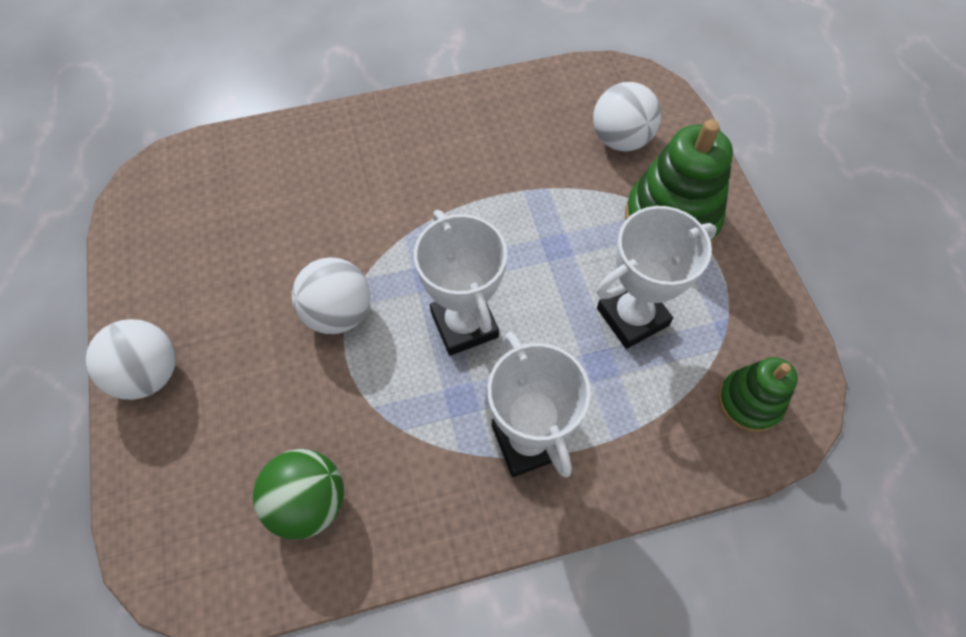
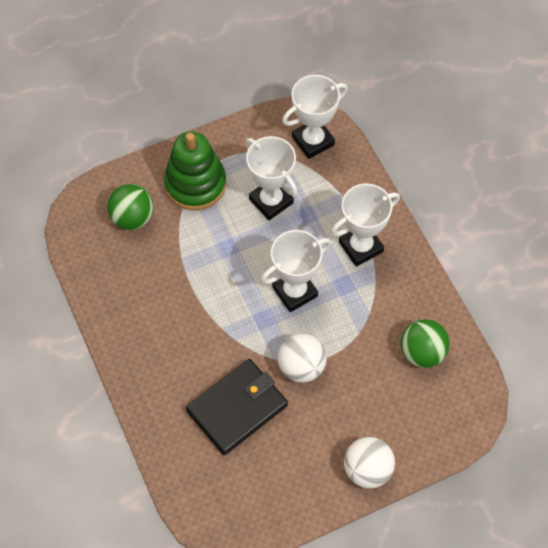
camera: 100 degrees left, 0 degrees up
white ball [593,82,661,151] -> green ball [107,184,154,230]
green stacking toy [718,357,798,432] -> white trophy [282,75,348,159]
none -> black wallet [186,359,288,455]

